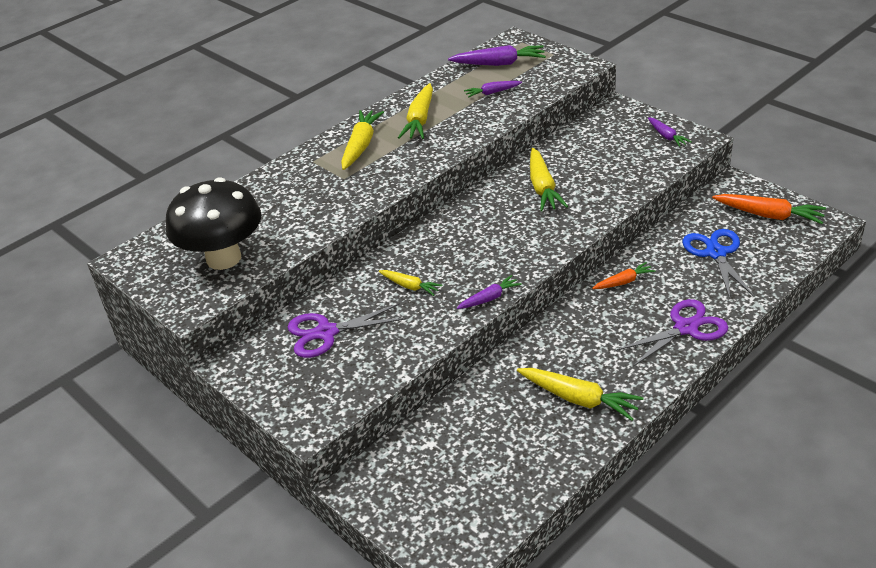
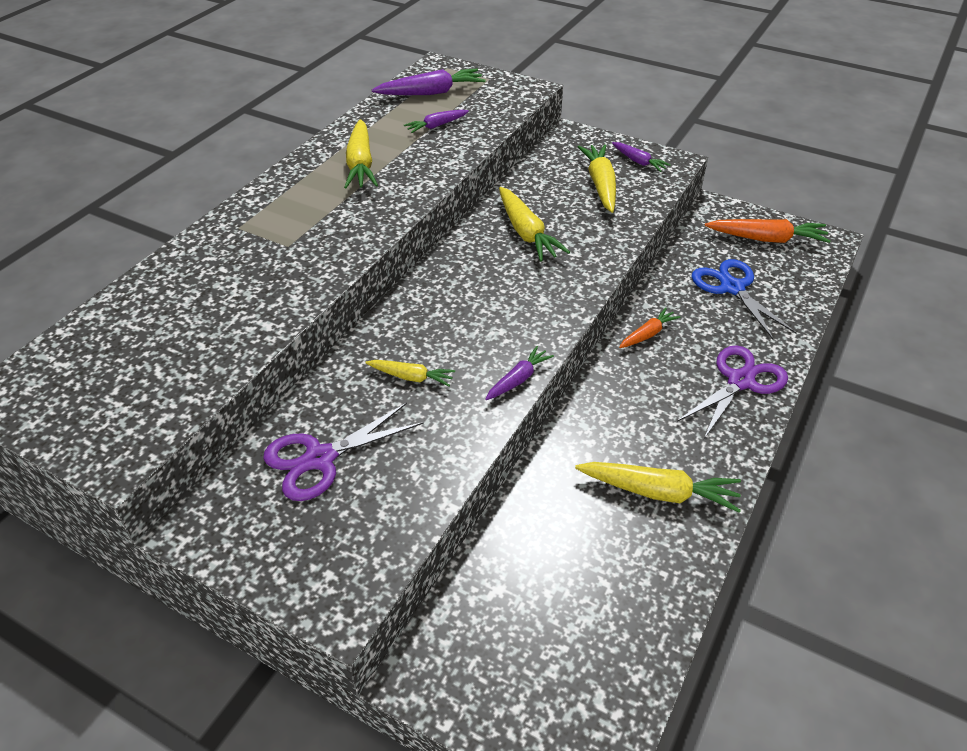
camera: 20 degrees left, 5 degrees up
black mushroom [166,177,262,270] -> none
yellow carrot [341,110,384,170] -> yellow carrot moved to [578,144,616,213]

